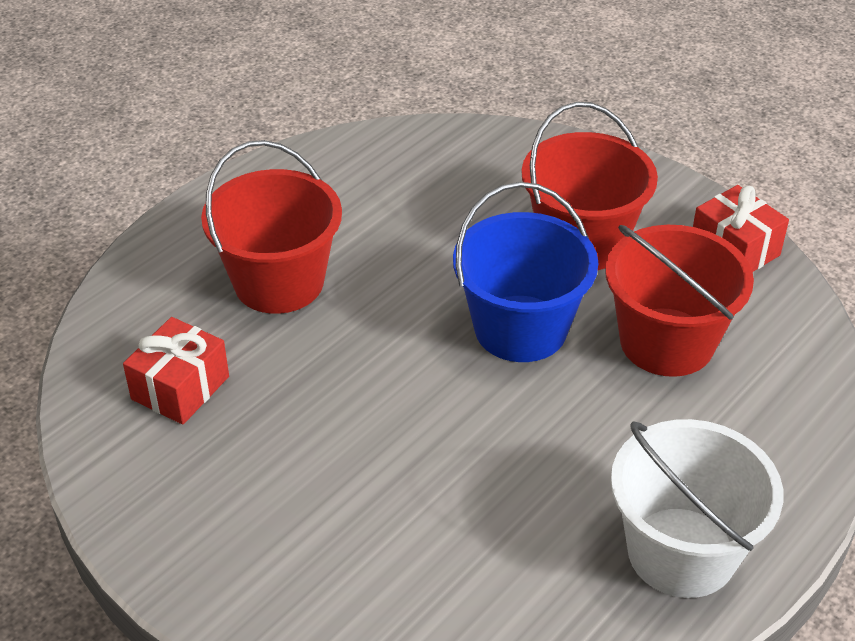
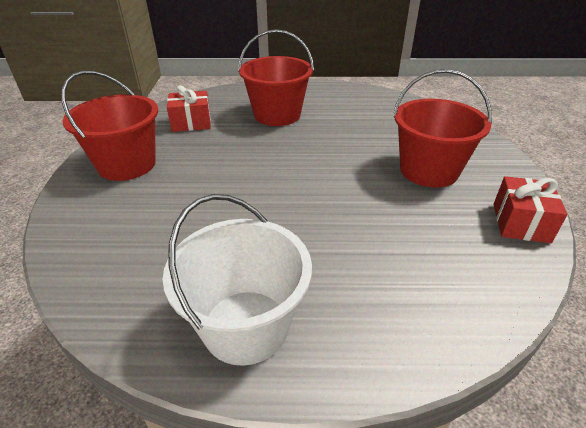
camera: 50 degrees right, 5 degrees down
blue bucket [453,182,598,362] -> none
red bucket [605,225,754,377] -> red bucket moved to [61,71,158,181]

